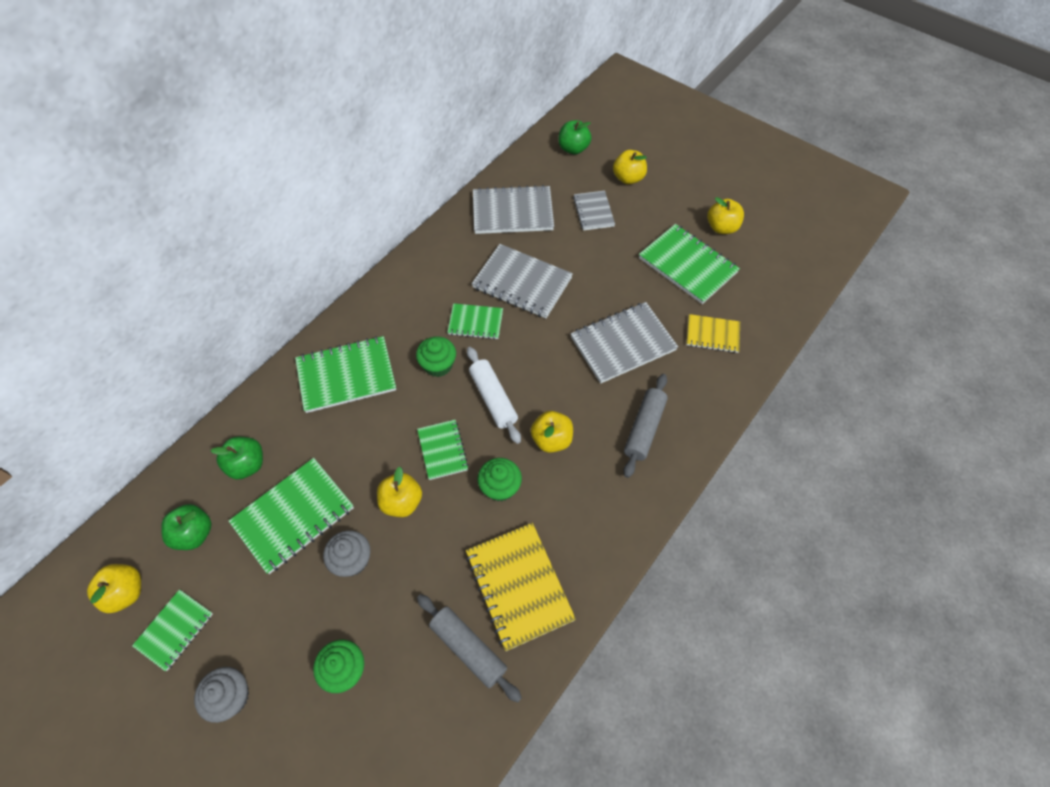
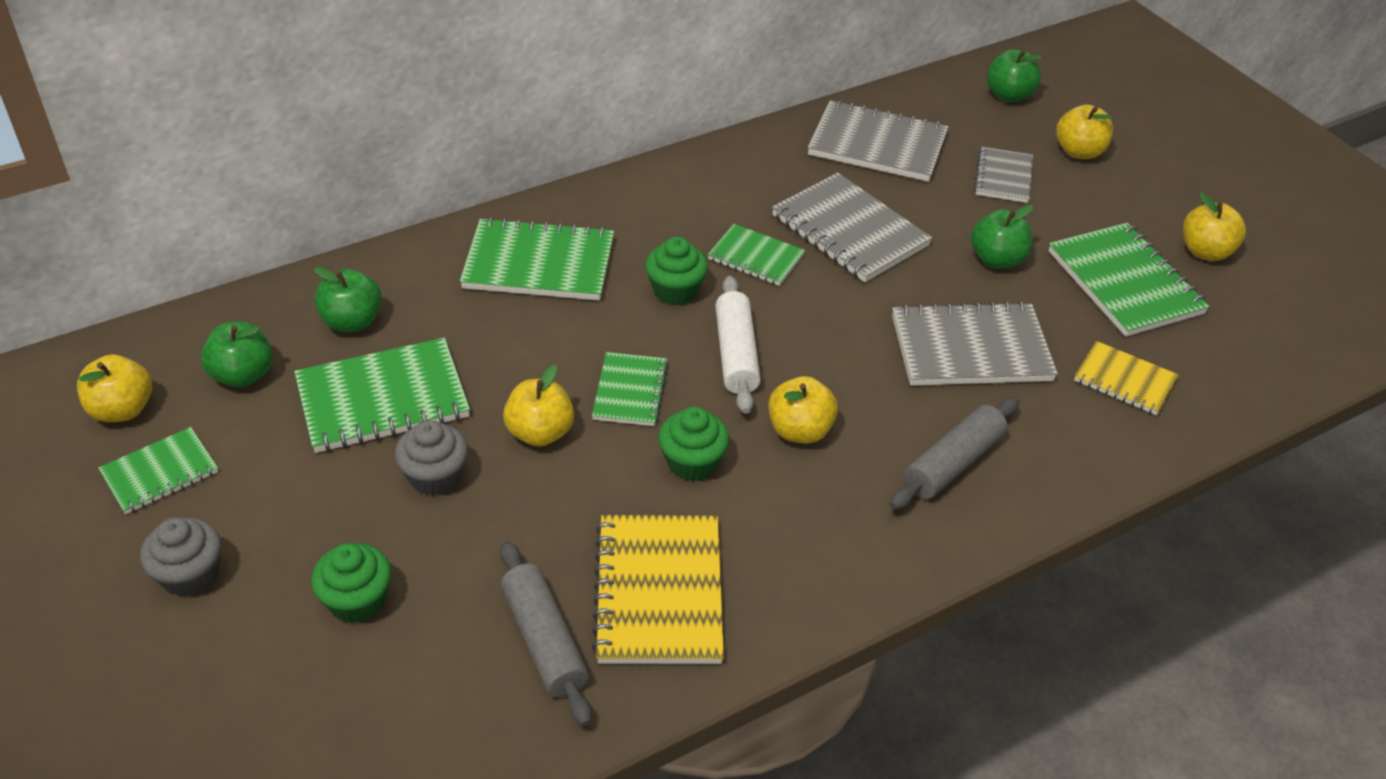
camera: 20 degrees right, 15 degrees down
none -> green apple [971,205,1033,269]

